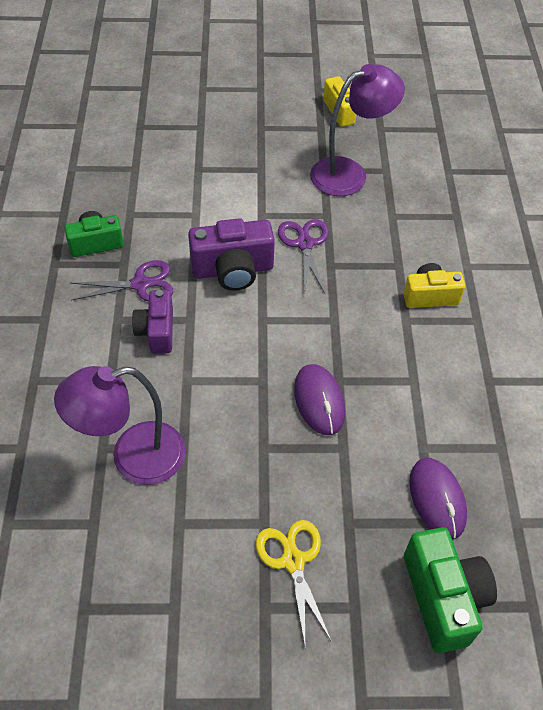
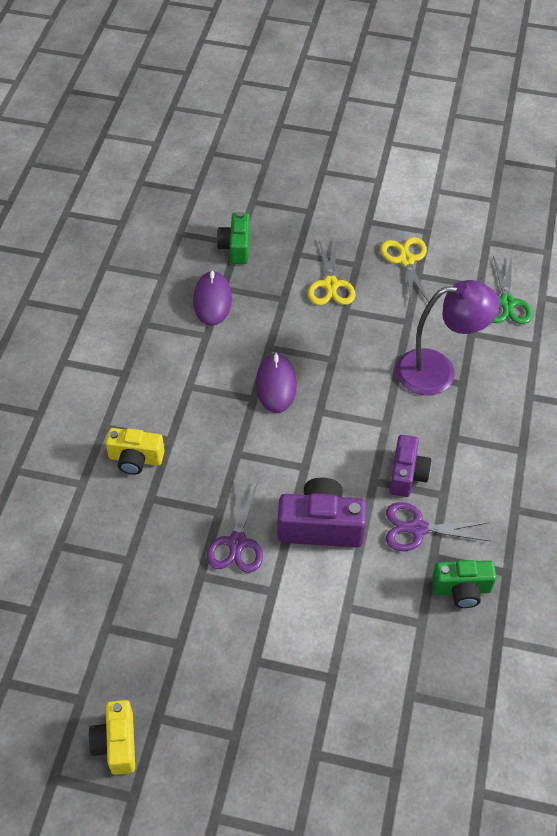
camera: 165 degrees left, 0 degrees up
purple lamp [310,64,405,196] -> none
green camera [404,527,497,653] -> green camera [217,212,250,264], size x0.66
none -> yellow scissors [380,237,429,304]
none -> green scissors [492,256,533,324]

